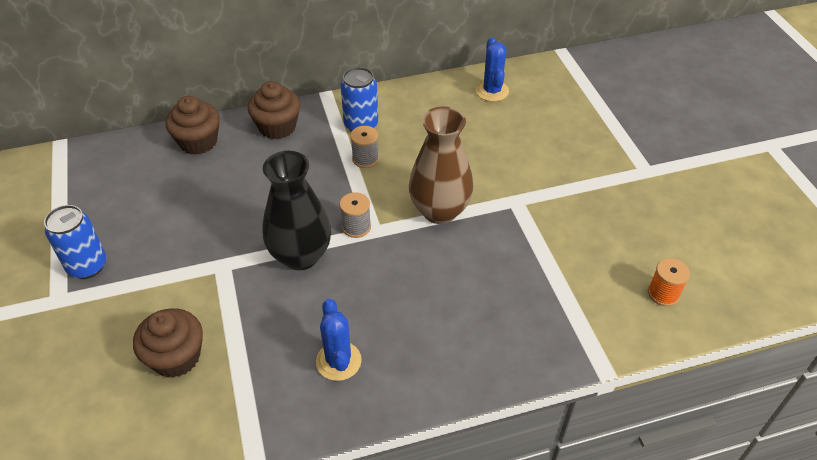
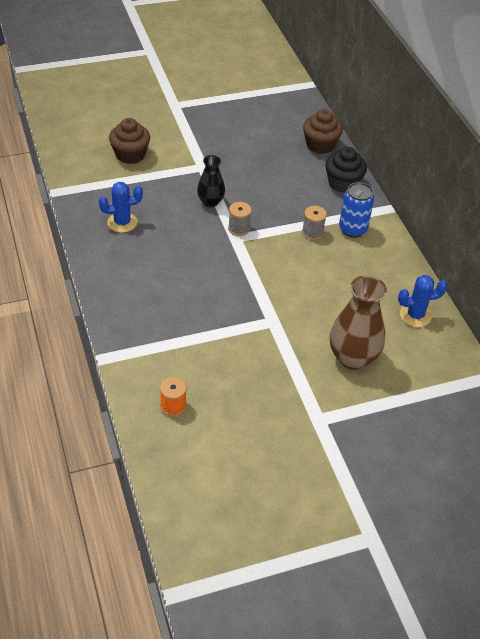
camera: 85 degrees right, 0 degrees up
blue can [44,205,106,279] -> none
brown cupcake [248,81,300,139] -> black cupcake [326,147,367,193]
black vase [263,151,331,270] -> black vase [197,155,225,207], size x0.60
brown vase [409,107,473,224] -> brown vase moved to [330,275,387,370]

